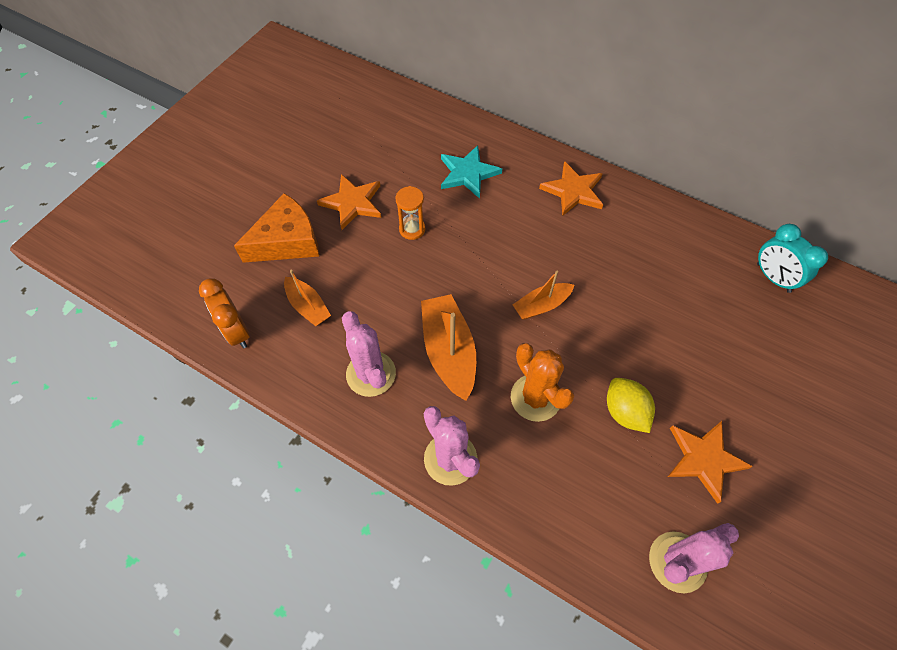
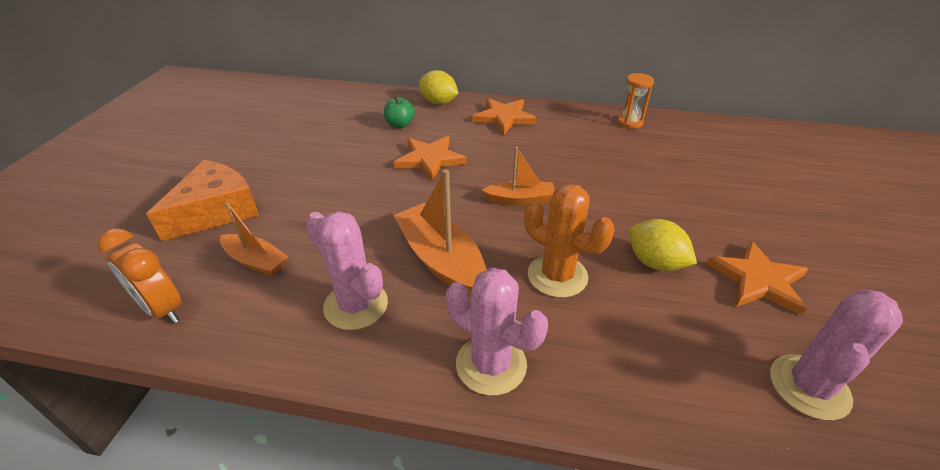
camera: 20 degrees left, 20 degrees down
orange star [317,174,381,230] -> orange star moved to [394,136,467,181]
orange hourglass [395,186,425,240] -> orange hourglass moved to [618,73,654,129]
turquoise star [441,145,502,199] -> green apple [384,97,415,128]
orange boat [512,271,574,320] -> orange boat turned 135 degrees counterclockwise [482,147,555,206]
turquoise clock [757,224,828,293] -> none
none -> yellow lemon [419,70,459,105]

